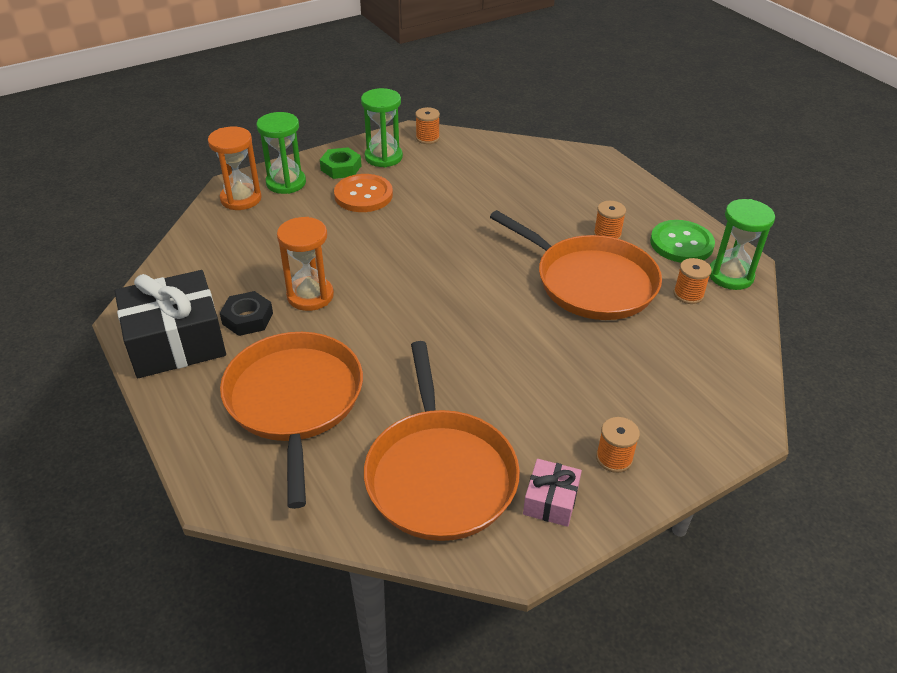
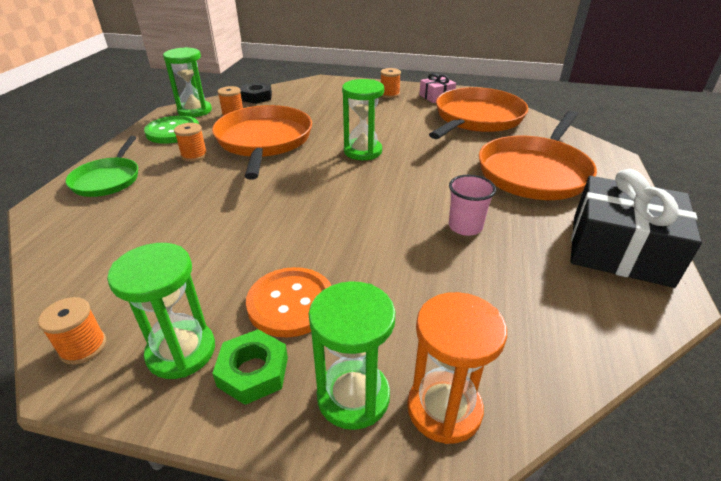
camera: 135 degrees left, 5 degrees down
black nut [220,291,273,336] -> black nut moved to [240,82,272,104]
orange hourglass [277,217,334,311] -> pink cup [449,175,496,236]
none -> green pan [65,136,138,197]
none -> green hourglass [342,79,384,160]

